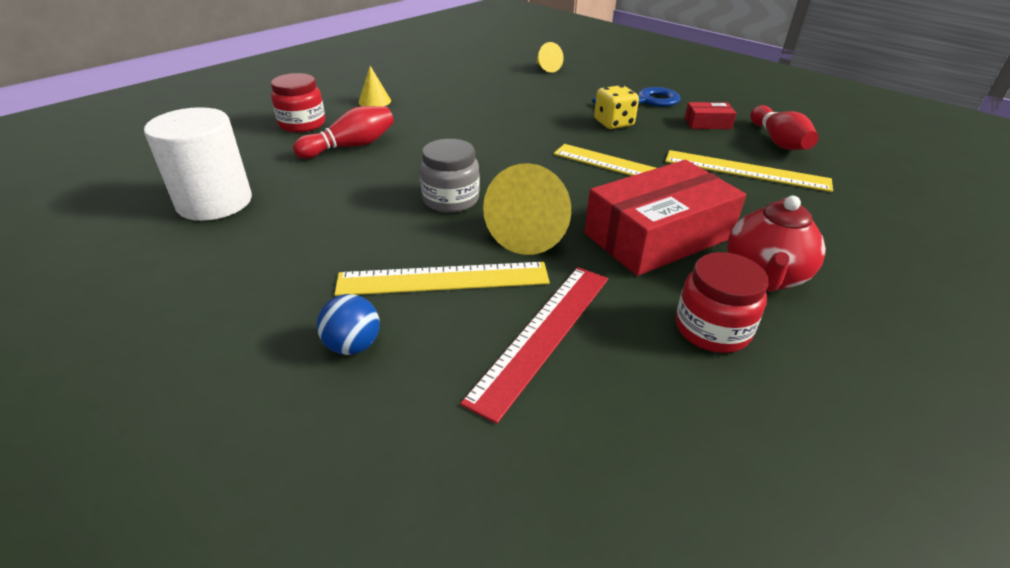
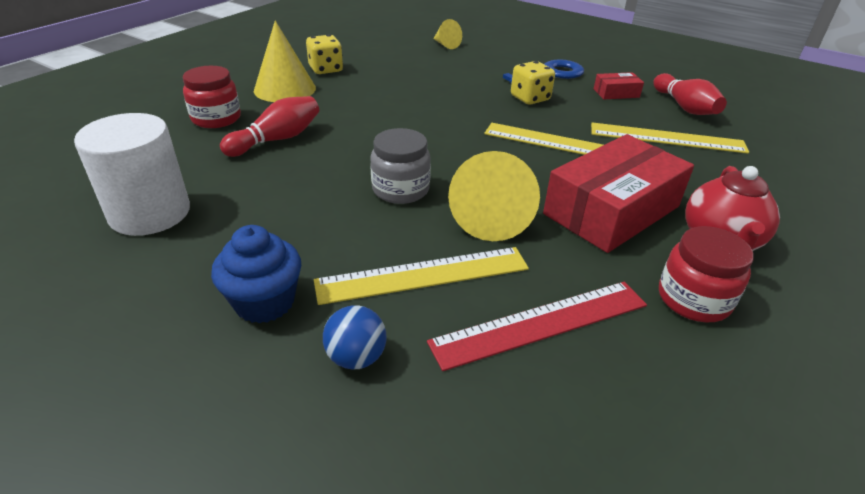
camera: 10 degrees left, 0 degrees up
yellow cone [358,66,391,107] -> yellow cone [254,21,316,102], size x1.82
red ruler [460,267,608,424] -> red ruler turned 45 degrees clockwise [427,282,647,371]
none -> blue cupcake [211,225,301,323]
none -> yellow dice [306,34,343,74]

